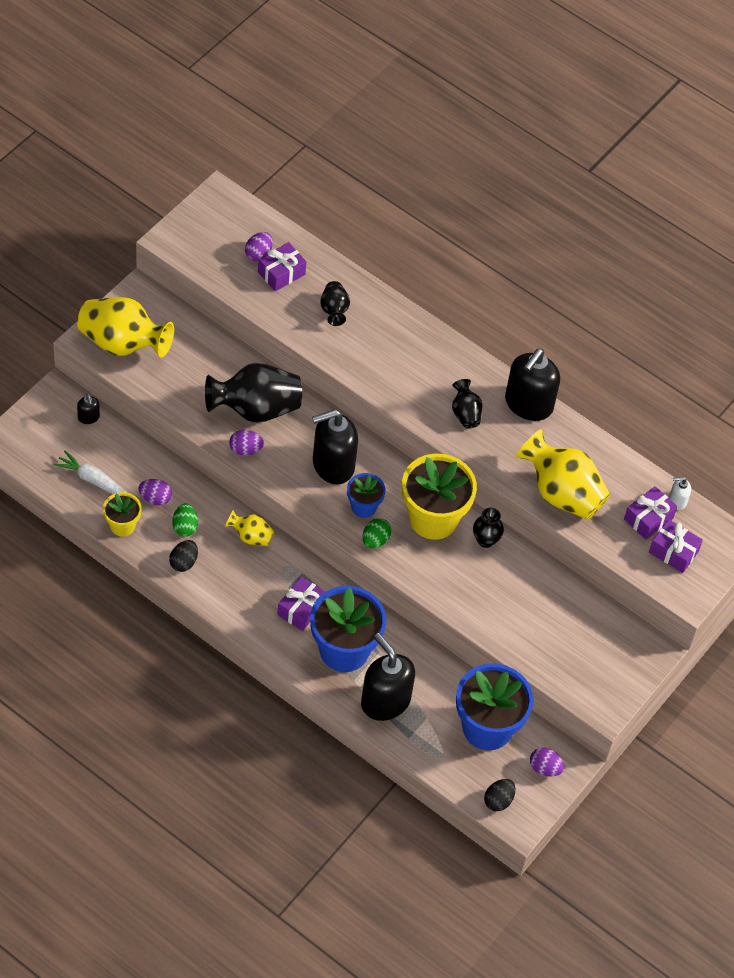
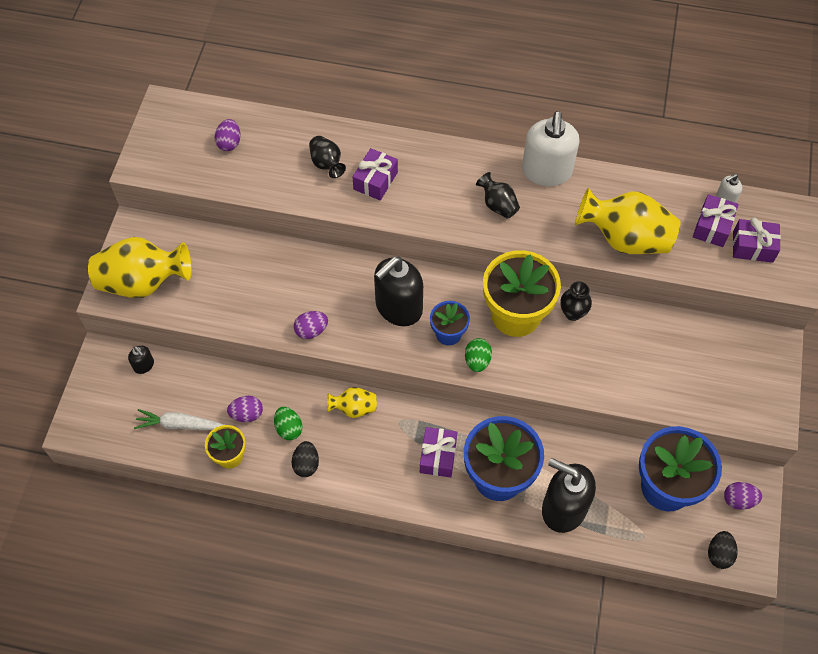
camera: 20 degrees left, 5 degrees up
black vase [205,363,302,423] -> none
purple gift [258,242,306,291] -> purple gift moved to [353,148,398,201]
black soap dispenser [505,349,560,421] -> white soap dispenser [522,111,580,186]

